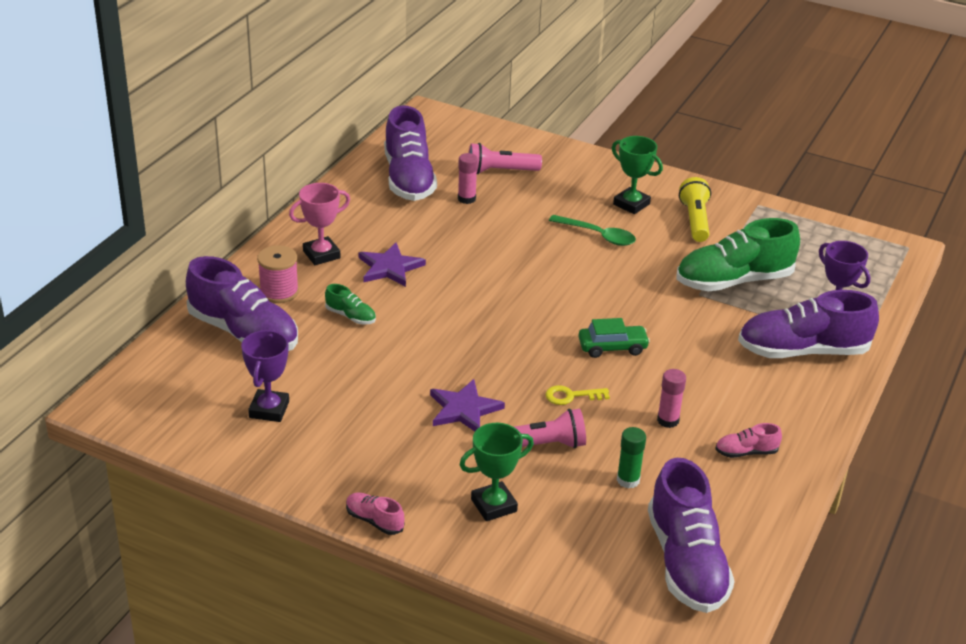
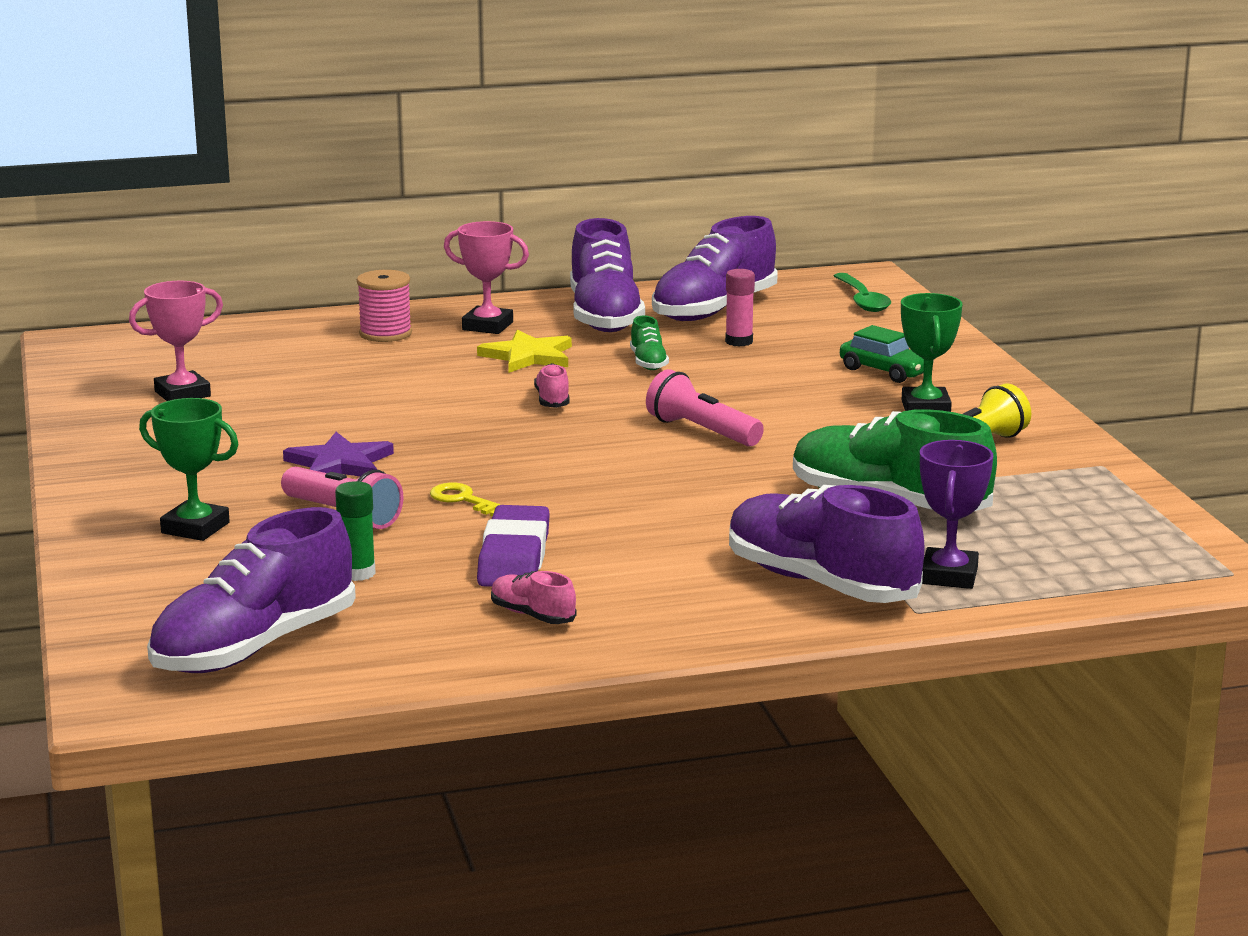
camera: 50 degrees right, 15 degrees down
purple shoe [186,256,298,351] -> purple shoe moved to [570,218,645,332]
purple trophy [241,330,289,422] -> pink trophy [129,281,223,401]
green shoe [325,284,376,325] -> green shoe moved to [630,316,669,370]
pink shoe [346,492,404,535] -> pink shoe moved to [534,363,570,408]
purple star [359,242,426,287] -> yellow star [477,330,572,373]
pink flashlight [469,143,542,174] -> pink flashlight moved to [646,369,764,446]
green spoon [549,215,636,246] -> green spoon moved to [834,273,891,312]
green car [578,318,650,358] -> green car moved to [840,325,934,383]
pink glue stick [657,369,686,428] -> purple eraser [477,505,550,587]

